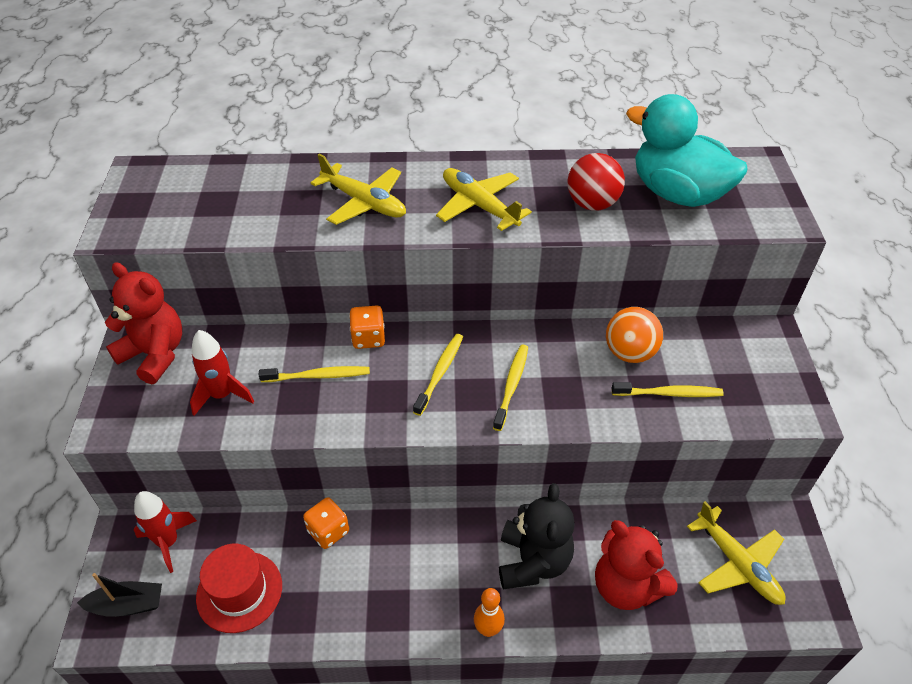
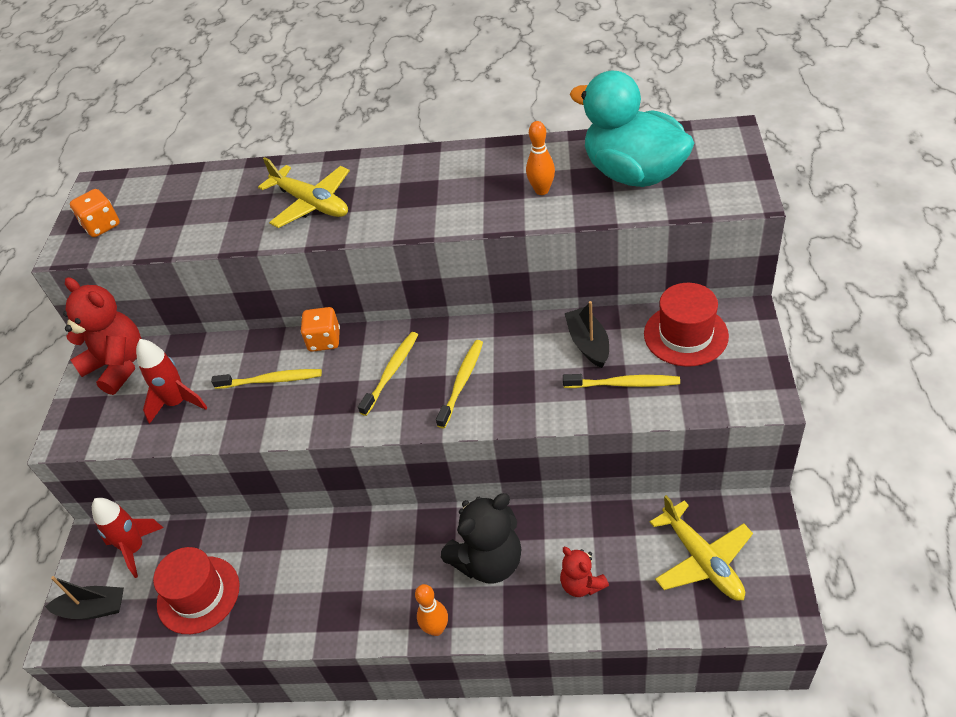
camera: 10 degrees right, 0 degrees up
orange dice [303,497,349,549] -> orange dice moved to [70,189,120,237]
yellow plane [436,168,532,231] -> none
black teddy bear [499,483,575,589] -> black teddy bear turned 45 degrees clockwise [441,493,521,584]
red ball [568,153,625,211] -> orange bowling pin [526,121,555,195]
red teddy bear [595,520,678,610] -> red teddy bear [560,547,609,597], size x0.56
orange ball [606,307,663,363] -> black boat [565,301,609,368]
none -> red hat [644,283,729,367]

